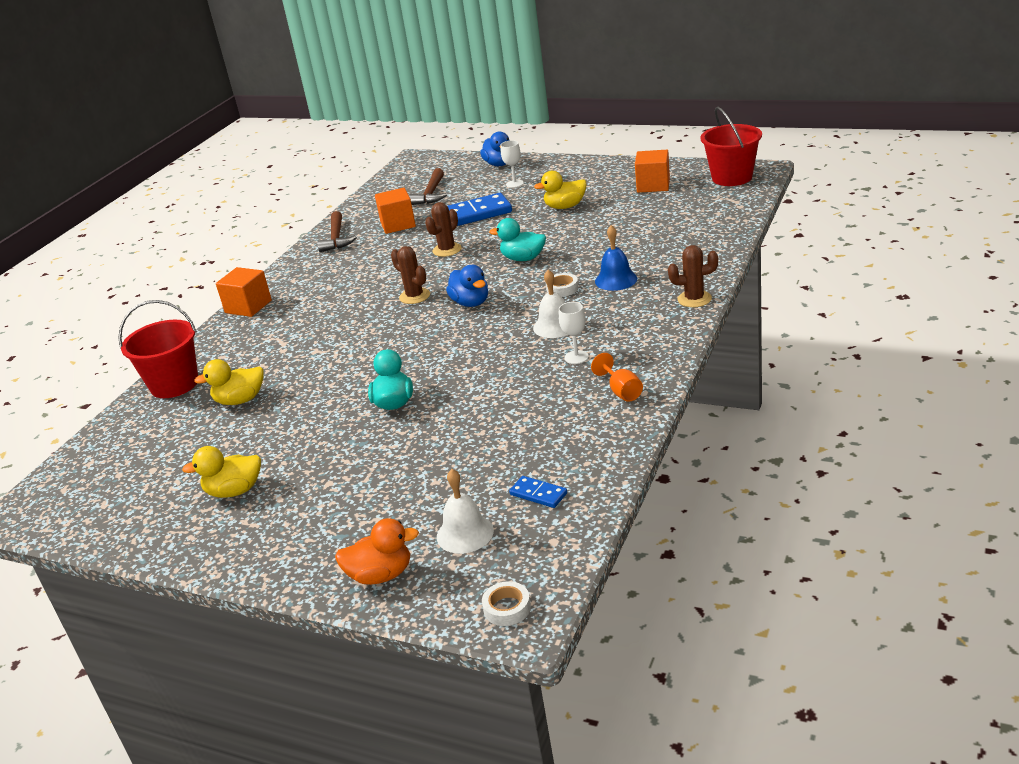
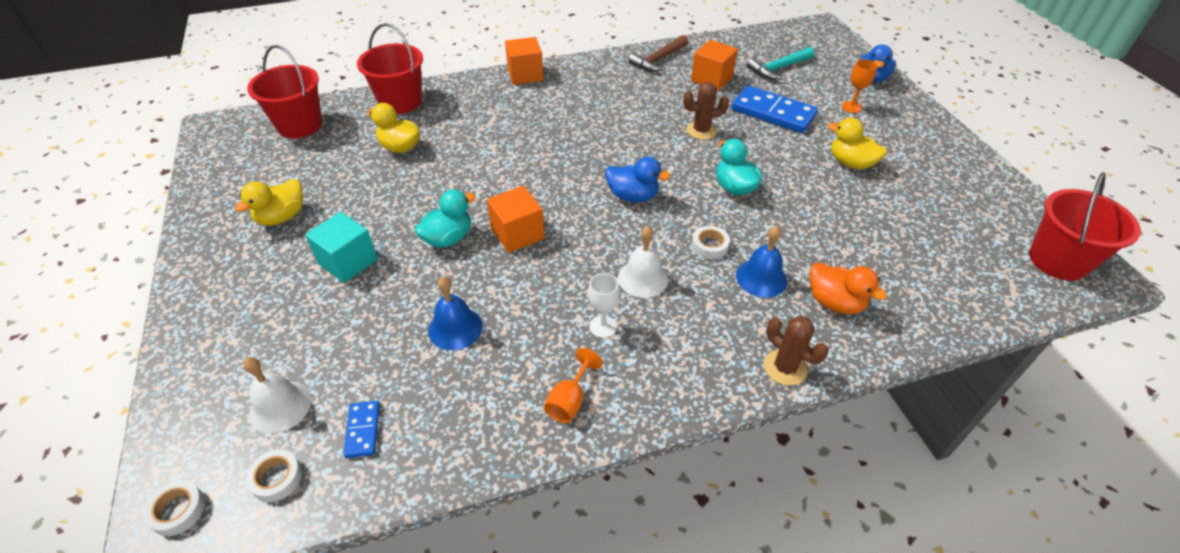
camera: 45 degrees right, 15 degrees up
yellow duck [182,446,261,498] -> yellow duck turned 90 degrees counterclockwise [235,179,303,226]
orange duck [335,518,419,585] -> orange duck moved to [810,262,887,314]
brown cactus [391,246,430,304] -> none
brown hammer [409,168,447,205] -> turquoise hammer [747,47,814,79]
blue duck [446,265,488,307] -> blue duck turned 90 degrees counterclockwise [605,157,670,202]
white goblet [500,140,524,188] -> orange goblet [842,59,877,113]
orange cube [635,150,670,193] -> orange cube moved to [487,186,545,253]
none -> white tape [246,449,302,502]
none -> red bucket [247,45,322,138]
none -> turquoise cube [305,212,378,283]
none -> blue bell [428,277,483,350]

